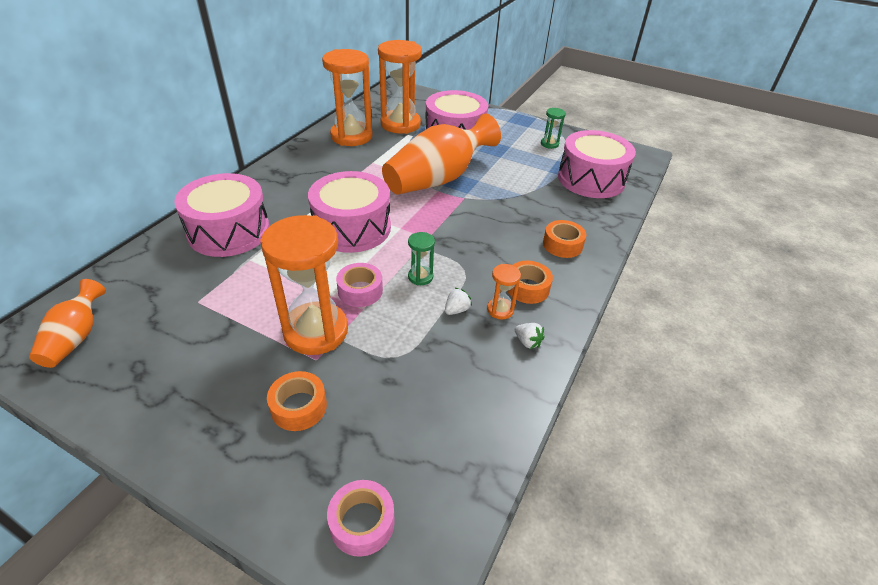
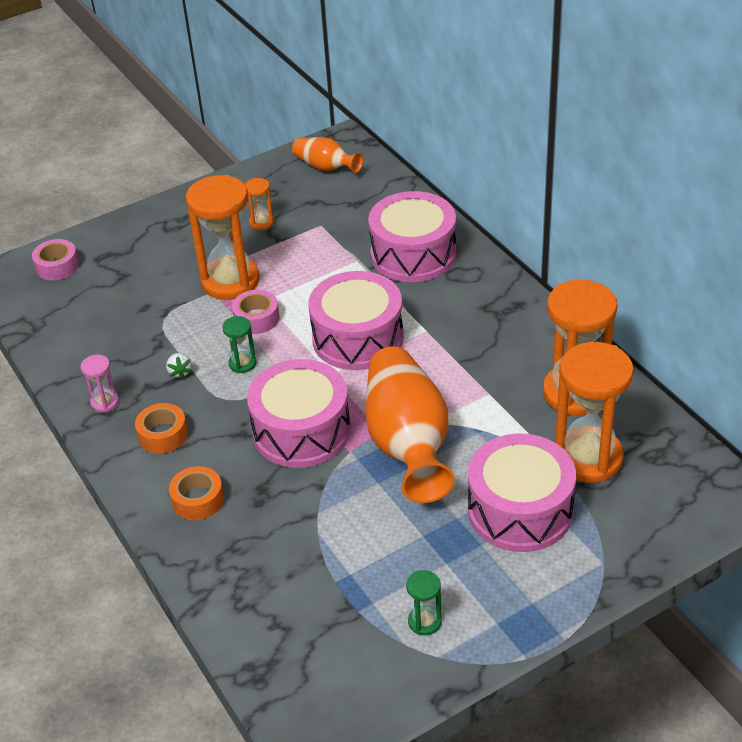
camera: 125 degrees right, 0 degrees up
orange tape [267,371,327,431] -> none
orange hourglass [487,264,521,319] -> orange hourglass moved to [245,178,274,230]
white strawberry [515,323,545,349] -> pink hourglass [80,355,119,412]
pink drum [558,130,636,198] -> pink drum moved to [247,359,351,468]

